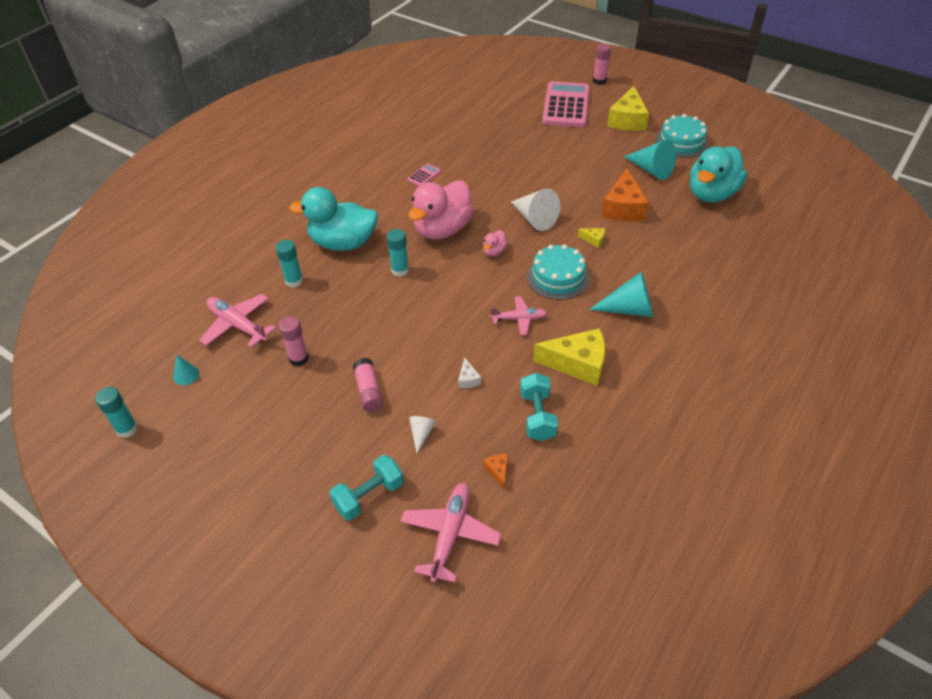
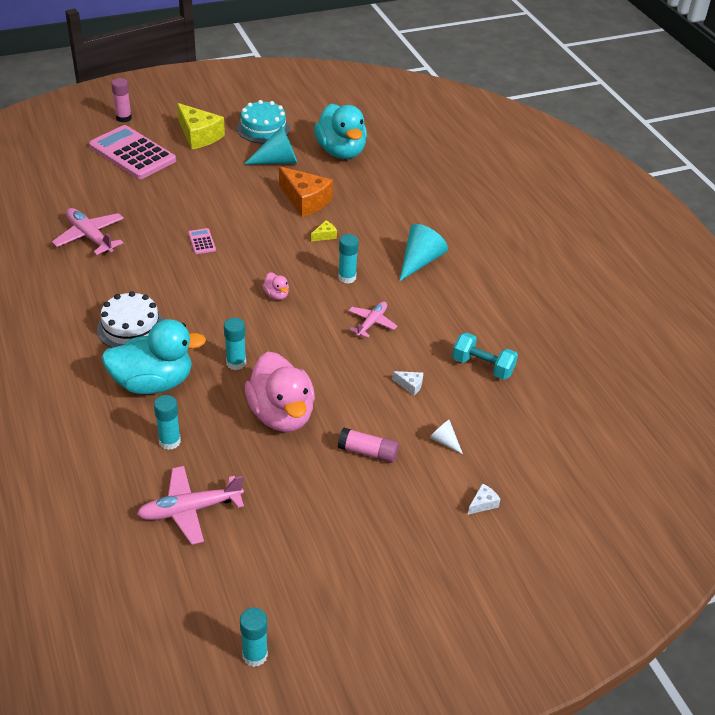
camera: 60 degrees left, 5 degrees down
turquoise cone [173,354,199,385] -> none
pink glue stick [279,316,309,366] -> none
turquoise duck [289,187,378,251] -> turquoise duck turned 135 degrees counterclockwise [101,319,206,394]
turquoise dumbbell [329,455,404,521] -> white cheese [468,483,500,515]
pink plane [400,483,502,583] -> pink plane moved to [52,208,124,255]
pink calculator [407,164,441,186] -> pink calculator moved to [188,228,216,254]
pink duck [408,180,474,239] -> pink duck moved to [245,352,315,432]
orange cheese [484,454,508,490] -> none
white cone [511,189,560,231] -> none
turquoise cake [527,244,589,300] -> turquoise glue stick [338,234,359,284]
yellow cheese [533,328,605,386] -> none
none -> white cake [97,291,164,348]

